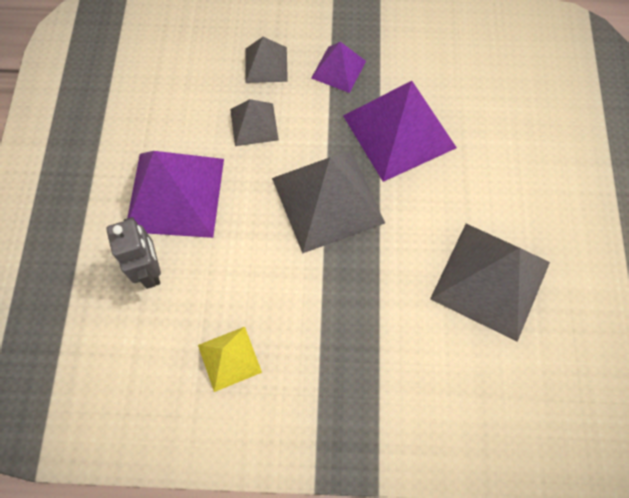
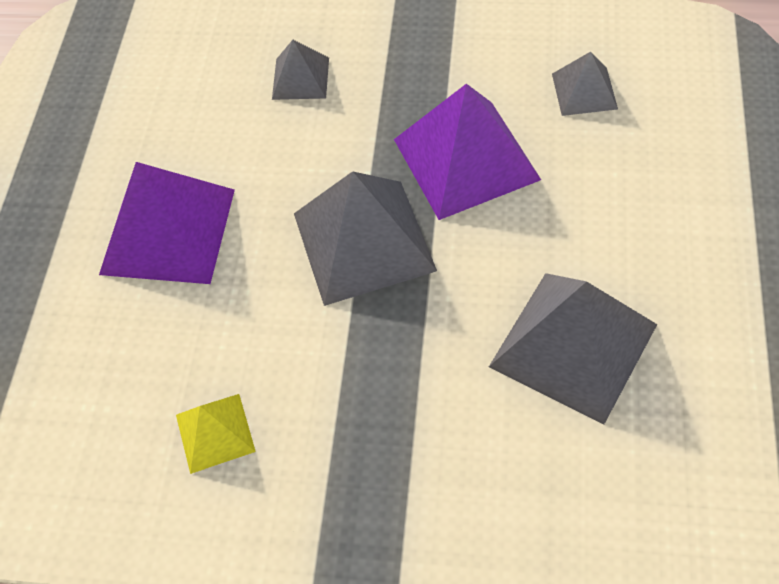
camera: 10 degrees right, 10 degrees down
grey robot [106,217,161,289] -> none
grey pyramid [230,99,279,146] -> grey pyramid moved to [552,52,618,116]
purple pyramid [311,42,366,93] -> none

